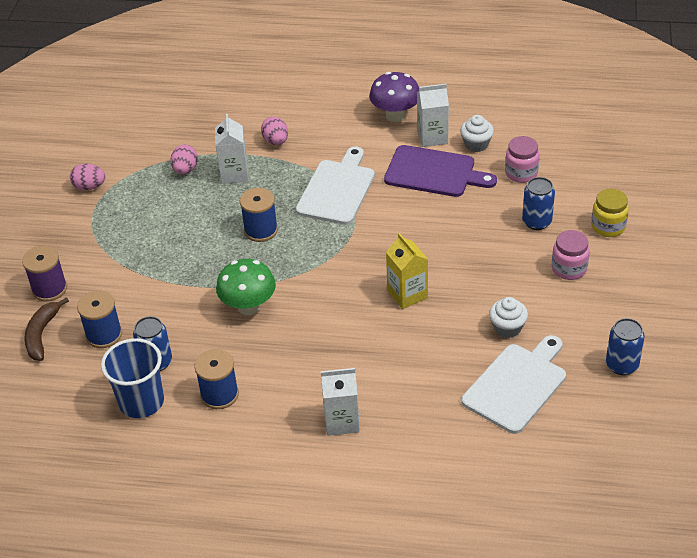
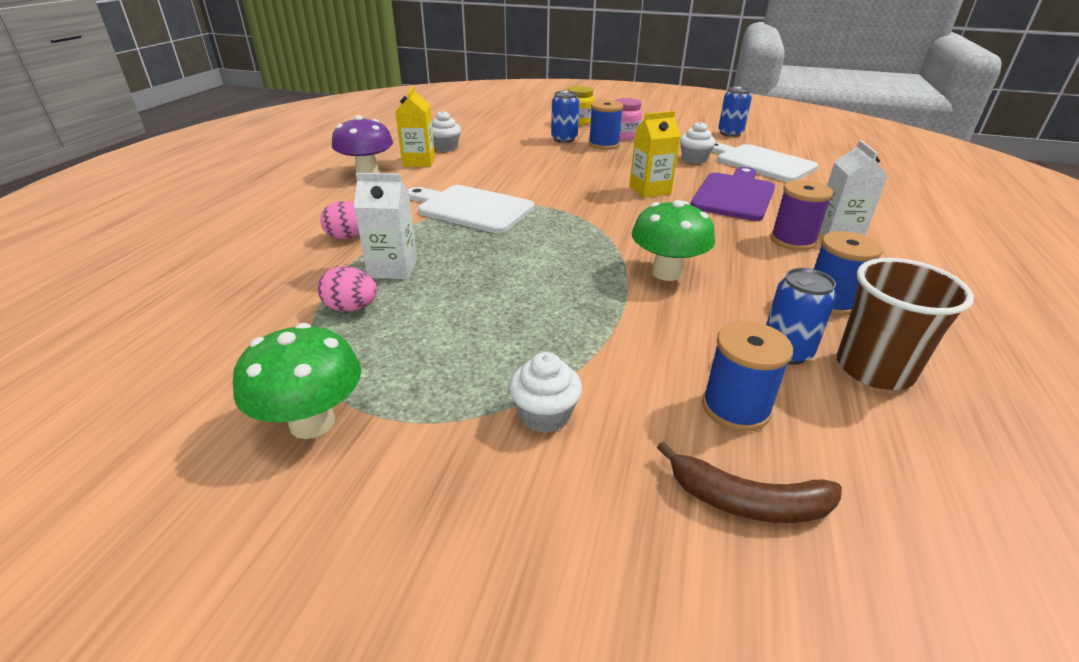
camera: 85 degrees left, 10 degrees down
purple spool [22,246,67,302] -> purple spool moved to [770,180,833,251]
pink egg [70,164,105,190] -> green mushroom [233,323,361,439]
blue cup [101,338,164,418] -> brown cup [837,258,974,390]
blue spool [240,188,278,242] -> blue spool moved to [588,100,623,150]
purple cutting board [384,145,497,197] -> purple cutting board moved to [691,167,775,221]
white carton [417,84,449,147] -> yellow carton [395,86,435,167]
pink jar [505,136,540,183] -> none
none -> white cupcake [509,352,582,433]

